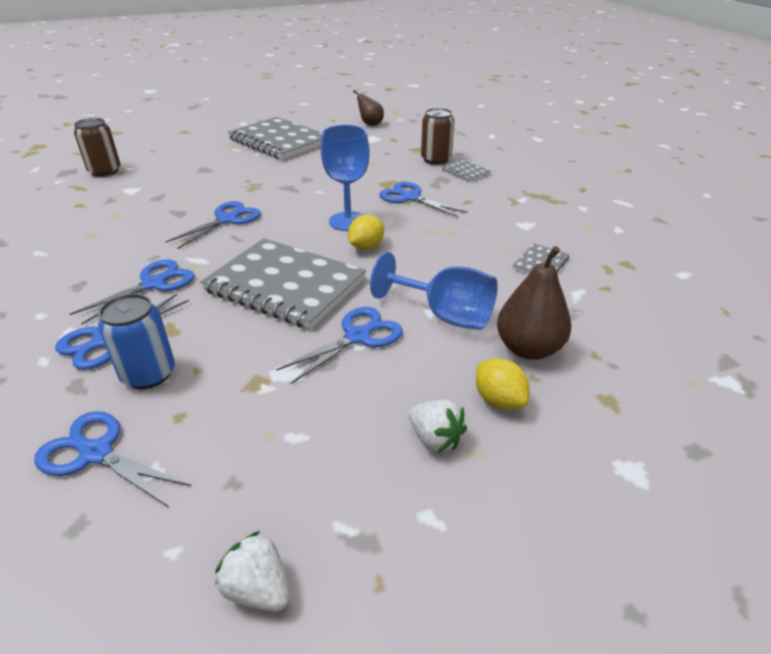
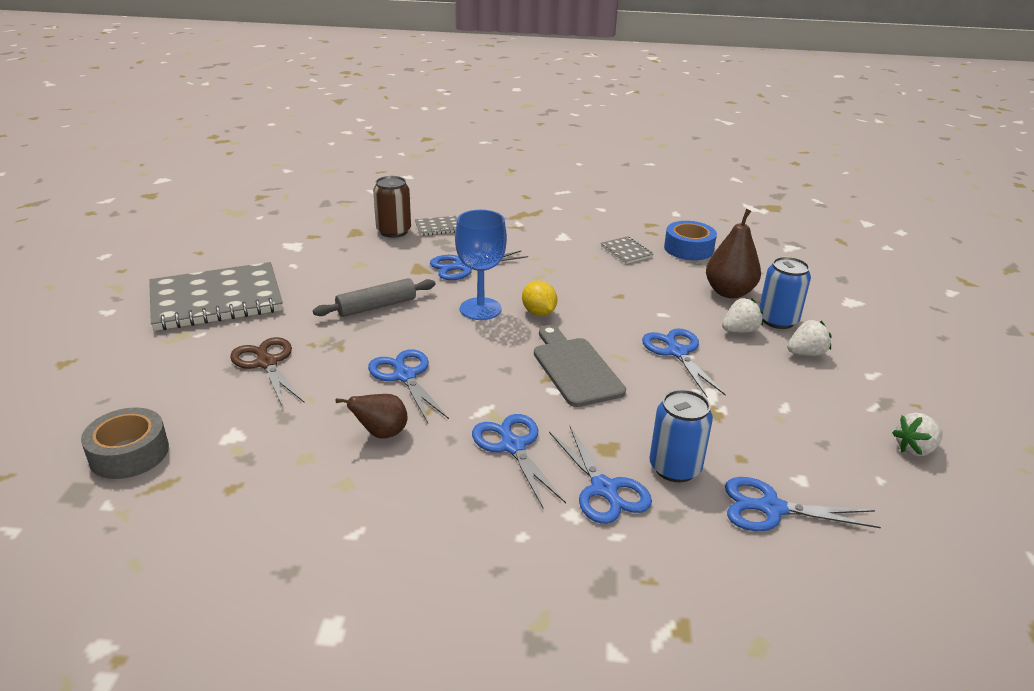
camera: 65 degrees left, 5 degrees down
blue scissors [34,411,191,507] -> blue scissors turned 45 degrees clockwise [725,477,881,531]
brown can [74,118,121,177] -> grey tape [81,407,169,479]
grey notebook [200,238,366,329] -> grey cutting board [534,325,626,407]
brown pear [353,90,384,126] -> brown pear moved to [336,394,408,439]
blue goblet [370,252,498,330] -> none
yellow lemon [476,358,530,410] -> blue can [759,257,811,329]
none -> brown scissors [230,337,305,407]
none -> grey rolling pin [313,278,436,317]
none -> blue tape [664,221,717,260]
none -> white strawberry [722,298,763,333]

